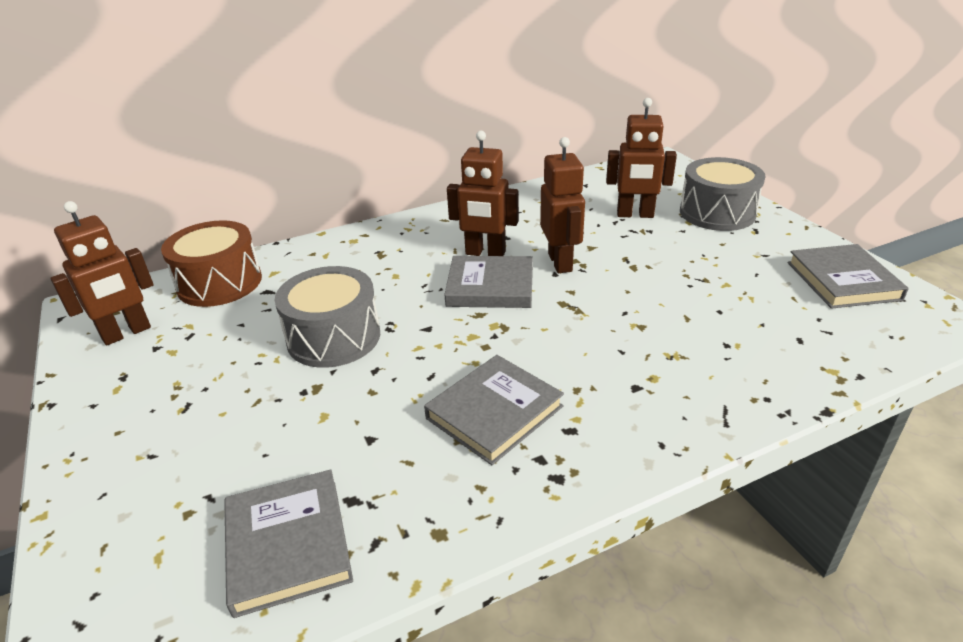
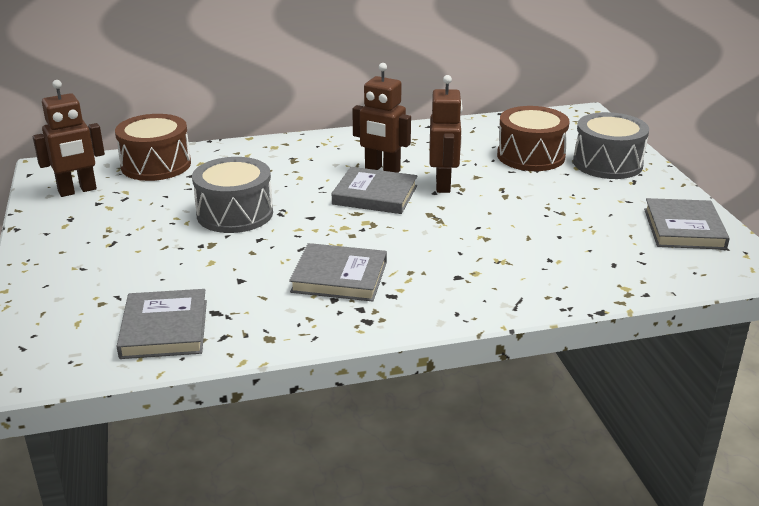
camera: 10 degrees right, 5 degrees down
grey book [424,355,564,465] -> grey book turned 45 degrees clockwise [289,243,387,302]
brown robot [606,98,677,218] -> brown drum [497,106,569,171]

